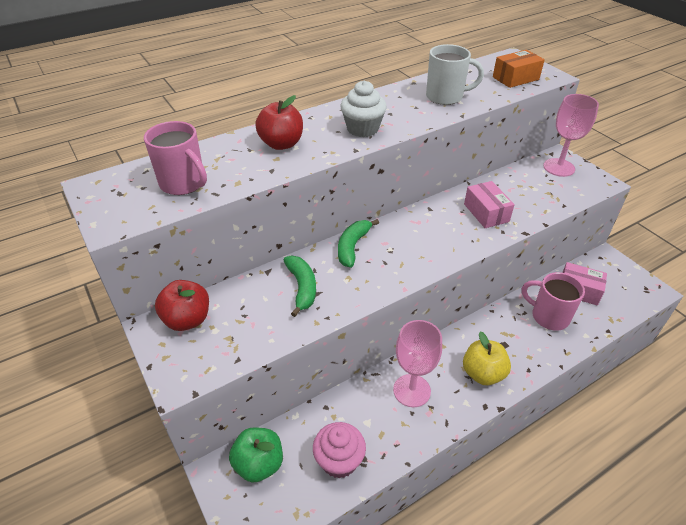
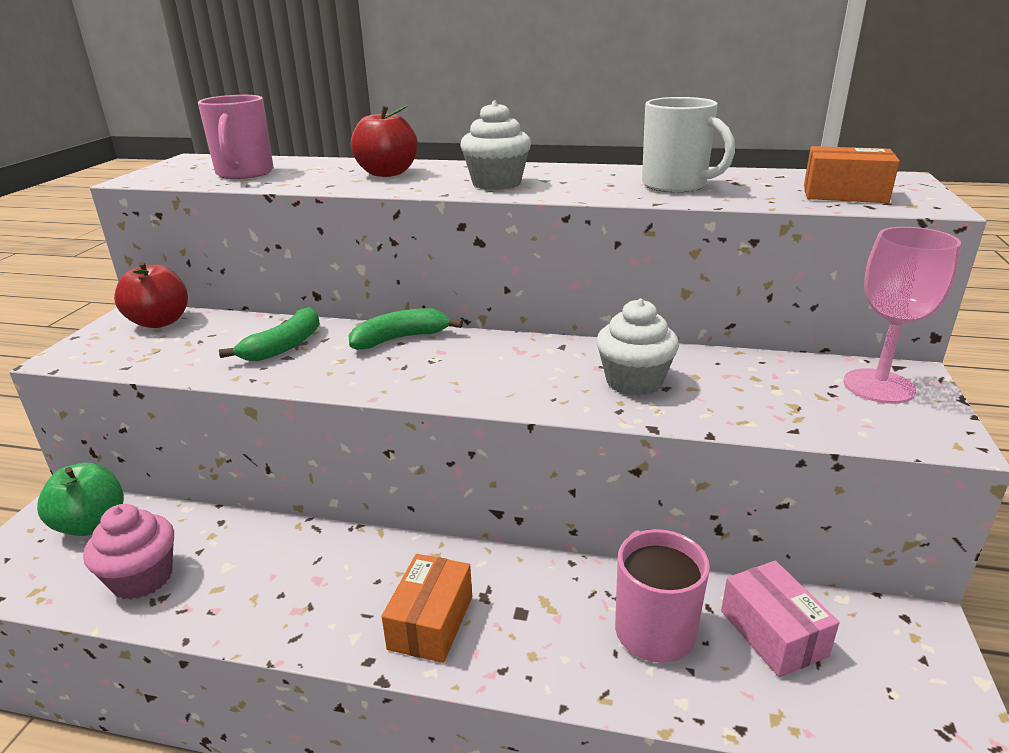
camera: 45 degrees right, 15 degrees down
pink goblet [393,320,442,407] -> none
yellow apple [463,332,511,385] -> orange box [381,554,472,663]
pink box [464,181,515,228] -> white cupcake [596,299,679,396]

